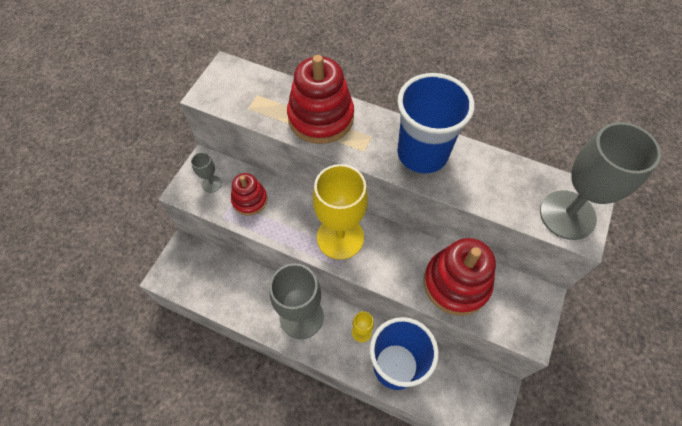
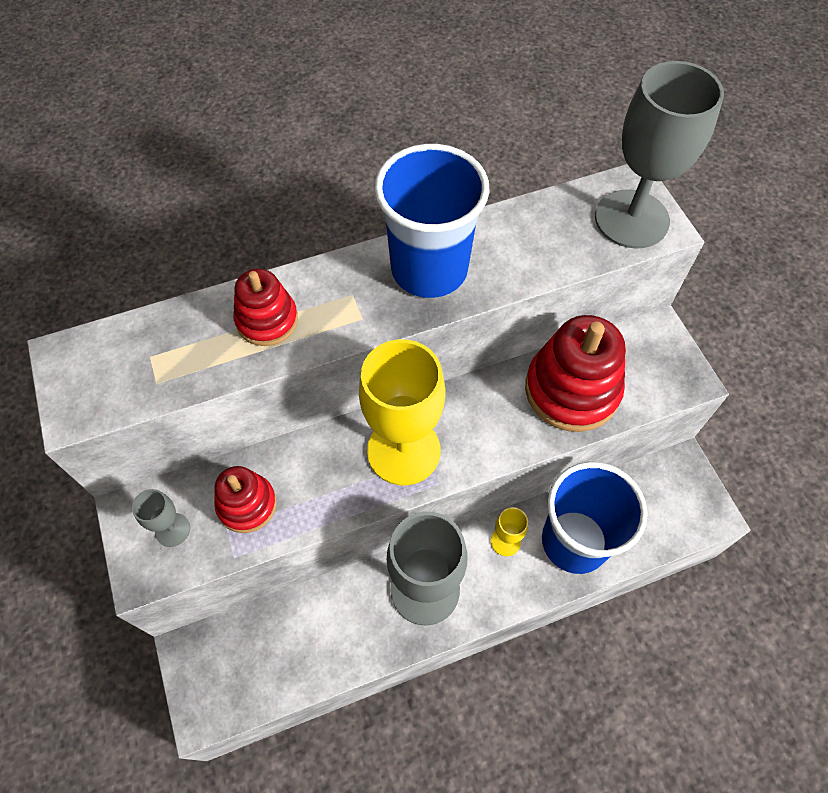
camera: 45 degrees left, 0 degrees up
red stacking toy [287,55,354,144] -> red stacking toy [234,269,298,346], size x0.58

